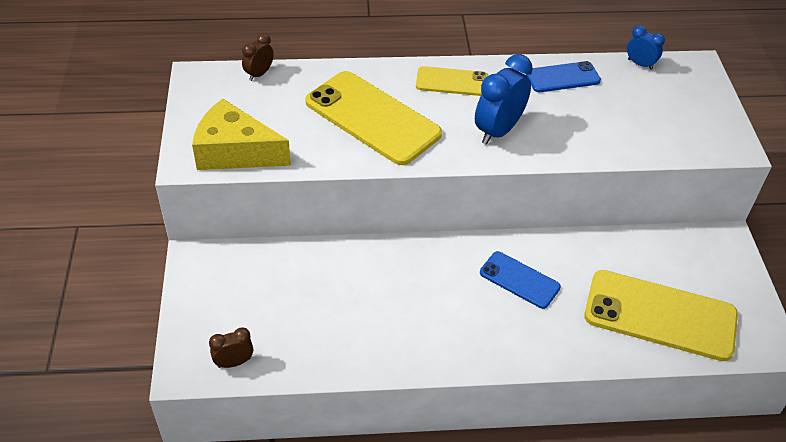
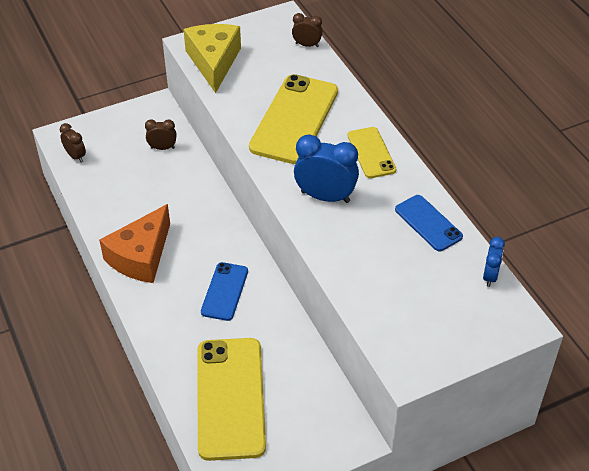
camera: 70 degrees right, 0 degrees up
none -> orange cheese [99,204,170,283]
none -> brown clock [145,119,177,150]

